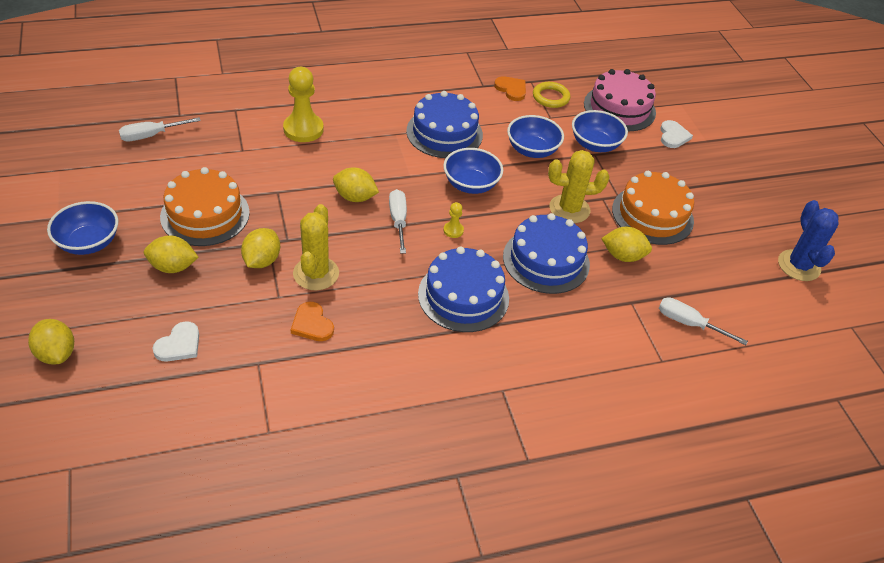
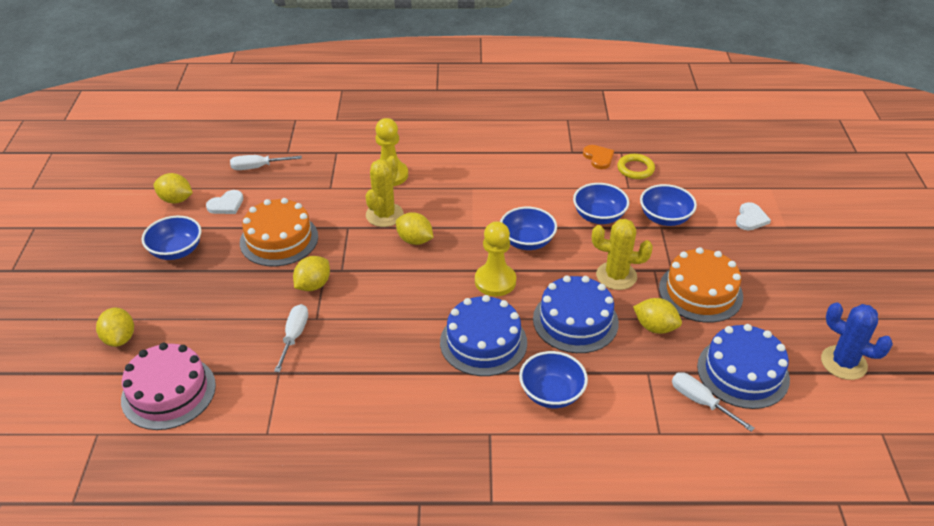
camera: 20 degrees right, 5 degrees down
yellow lemon [144,235,198,273] -> yellow lemon moved to [154,173,193,204]
white heart [152,321,199,362] -> white heart moved to [206,190,243,214]
orange heart [291,302,334,341] -> none
yellow cactus [293,204,339,290] -> yellow cactus moved to [366,156,404,227]
white screwdriver [389,189,407,254] -> white screwdriver moved to [274,304,308,372]
blue cake [406,91,483,158] -> blue cake moved to [697,324,790,409]
yellow pawn [443,202,464,238] -> yellow pawn [475,221,516,296], size x2.14
pink cake [584,69,656,131] -> pink cake moved to [121,343,216,430]
blue cactus [778,200,839,281] -> blue cactus turned 60 degrees counterclockwise [821,302,893,380]
none -> blue bowl [519,351,588,408]

